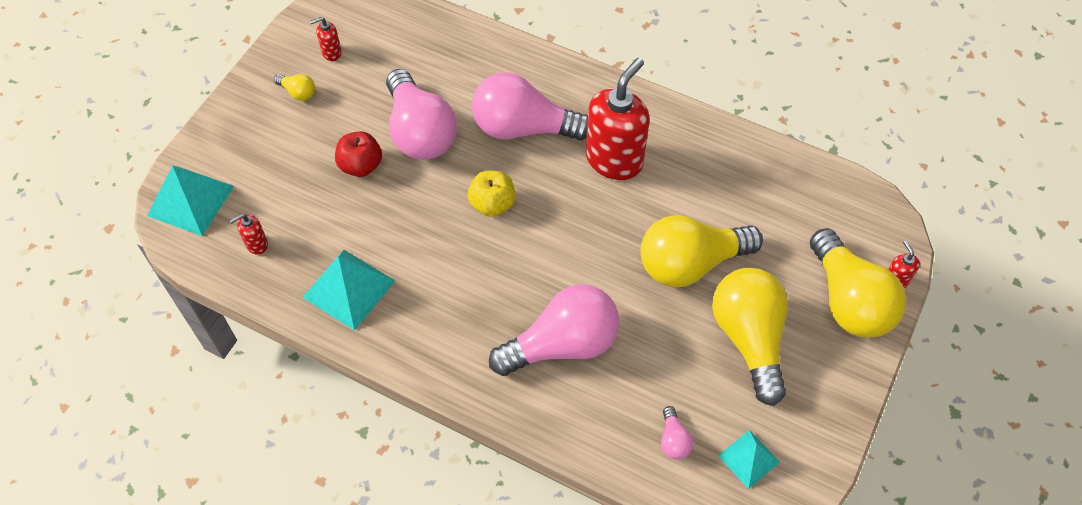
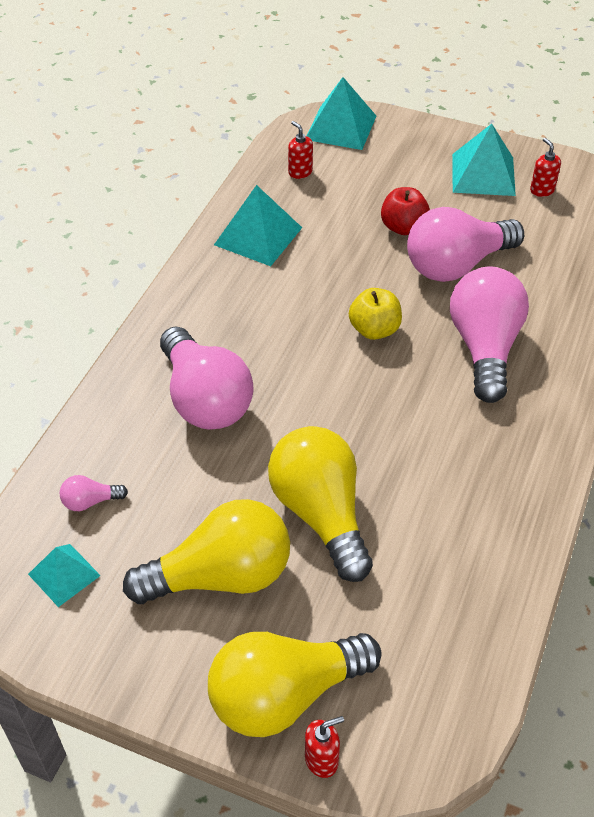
camera: 85 degrees right, 10 degrees down
yellow light bulb [274,74,315,101] -> turquoise pyramid [452,124,516,196]
red soap dispenser [586,58,650,180] -> none

